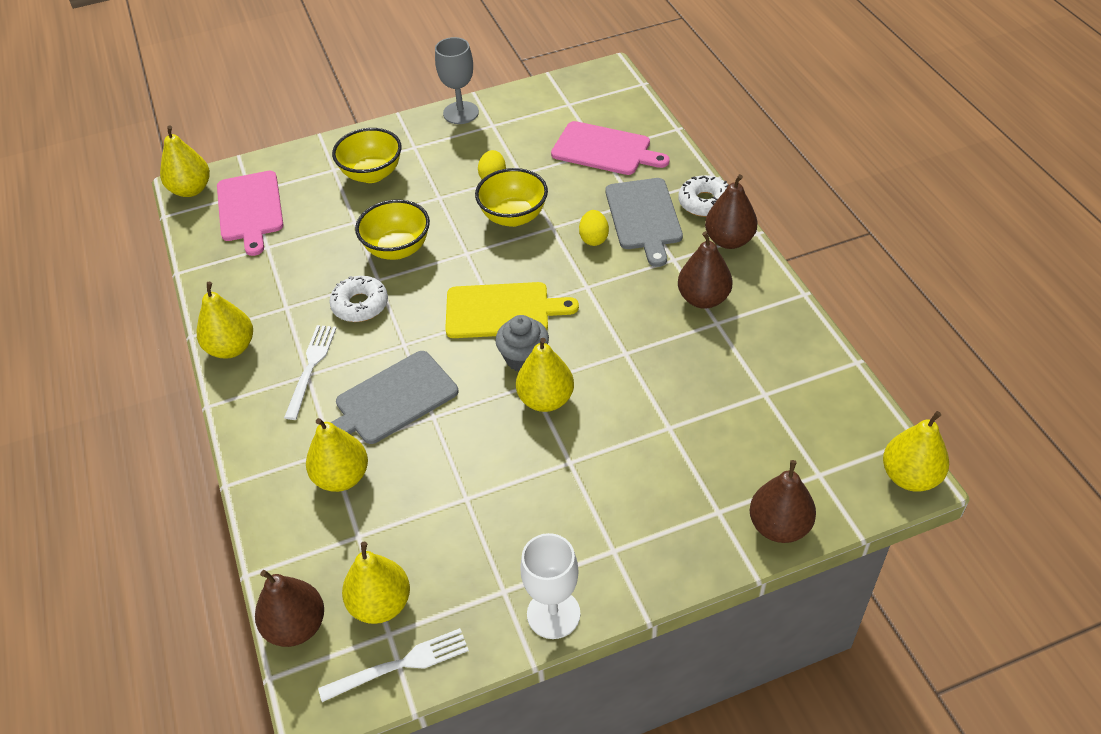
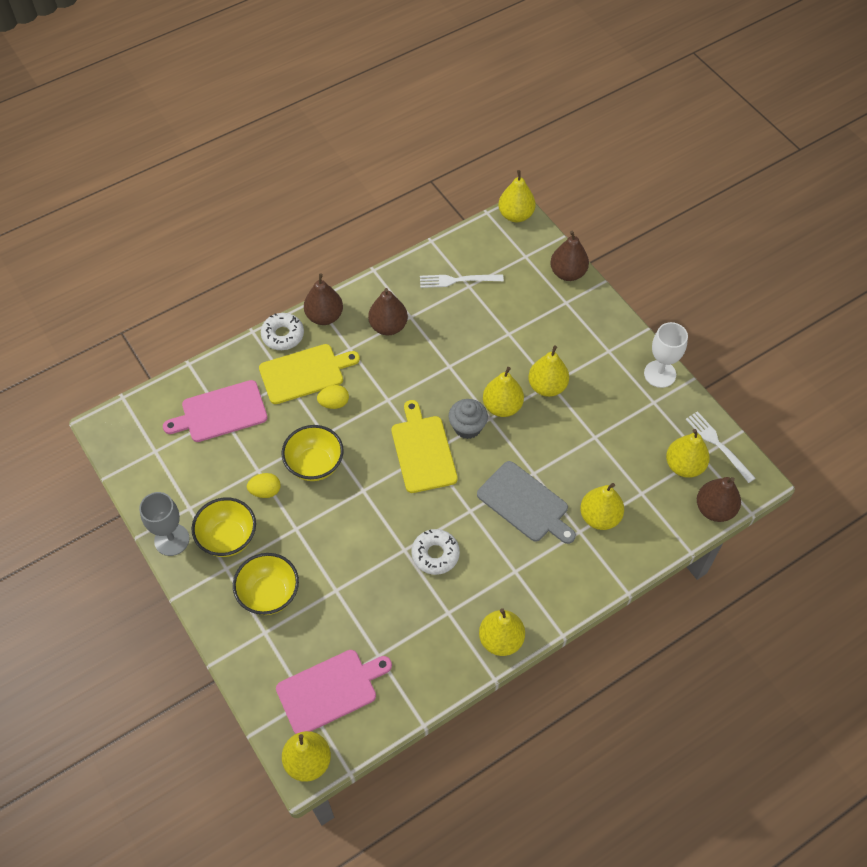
camera: 105 degrees left, 10 degrees up
white fork [284,325,336,420] -> white fork moved to [420,274,504,288]
yellow bowl [355,200,430,260] -> yellow bowl moved to [192,497,256,557]
pink cutting board [551,121,670,175] -> pink cutting board turned 120 degrees counterclockwise [163,380,268,442]
grey cutting board [605,178,683,267] -> yellow cutting board [259,344,360,404]
none -> yellow pear [528,346,569,397]

